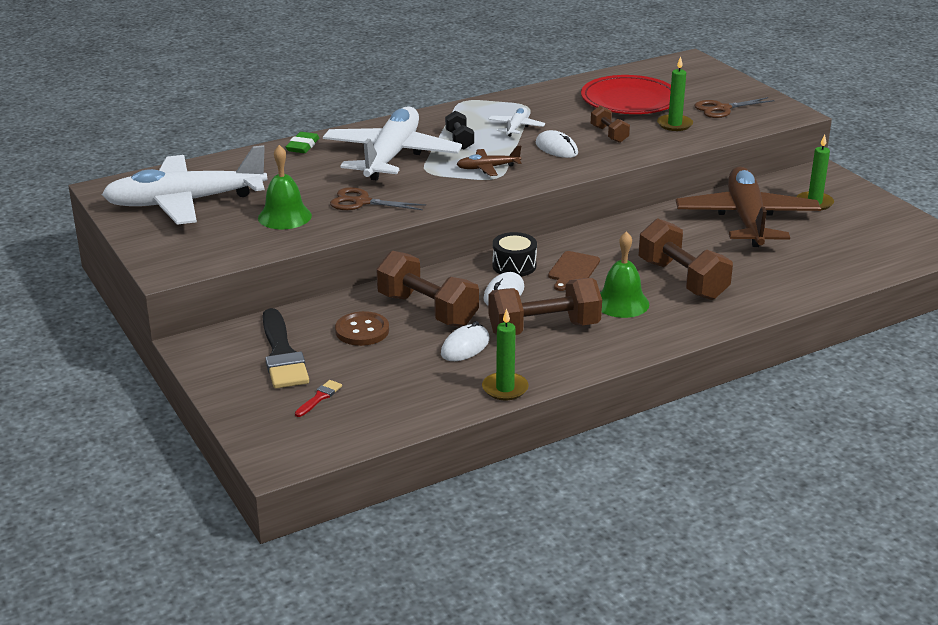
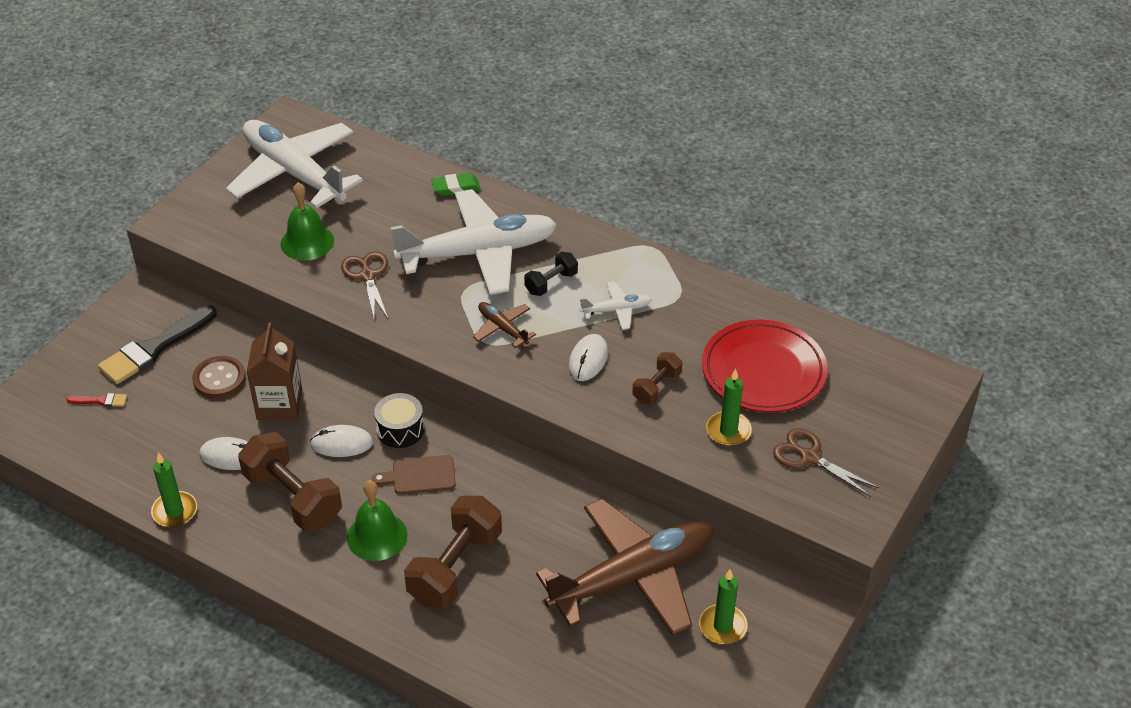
camera: 60 degrees right, 15 degrees up
brown dumbbell [376,251,479,327] -> brown carton [247,323,302,420]

